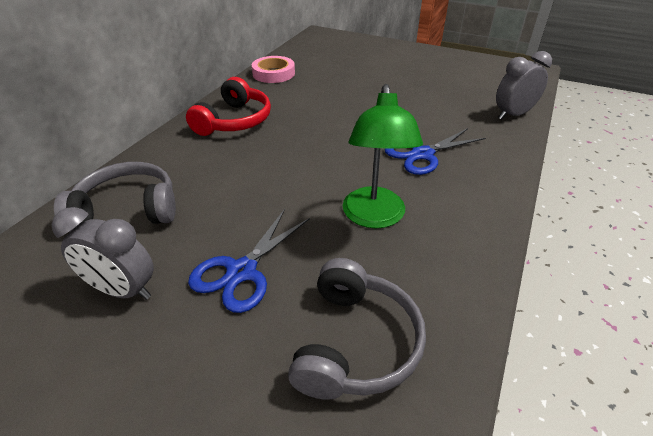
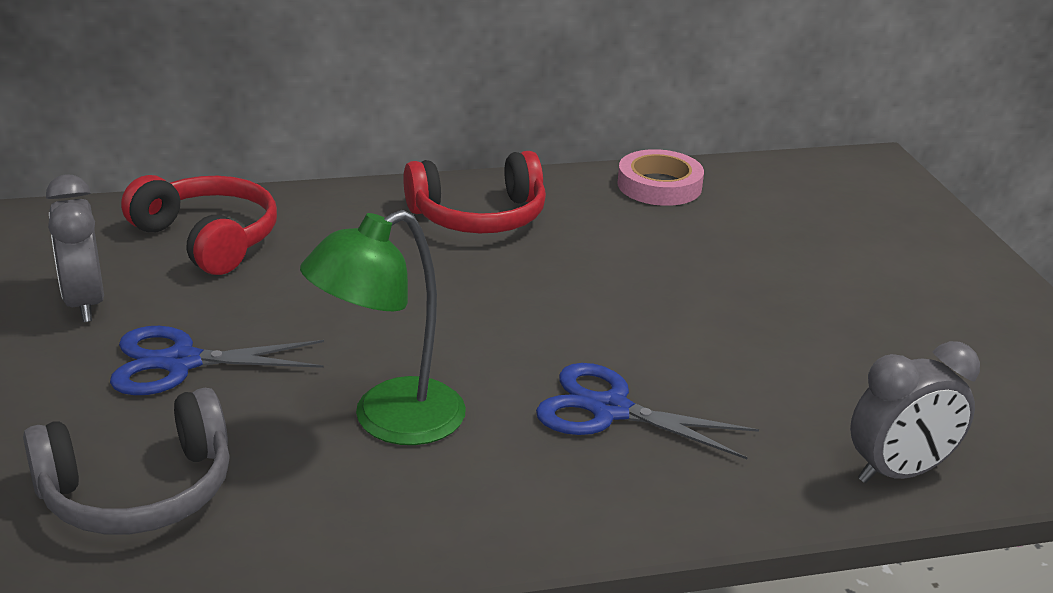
camera: 50 degrees right, 10 degrees down
grey headphones [54,162,176,232] -> red headphones [121,175,277,275]
grey clock [496,51,552,120] -> grey clock turned 135 degrees clockwise [850,341,980,483]

